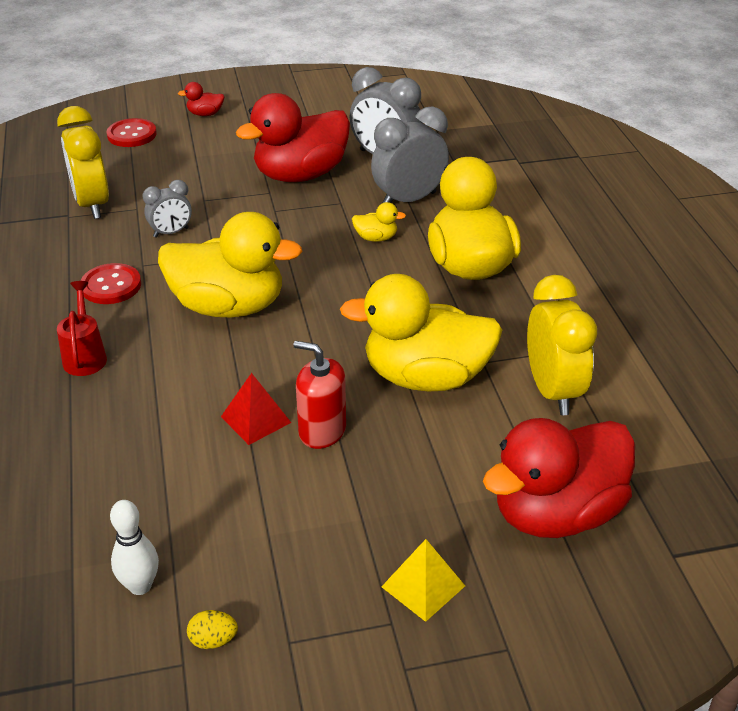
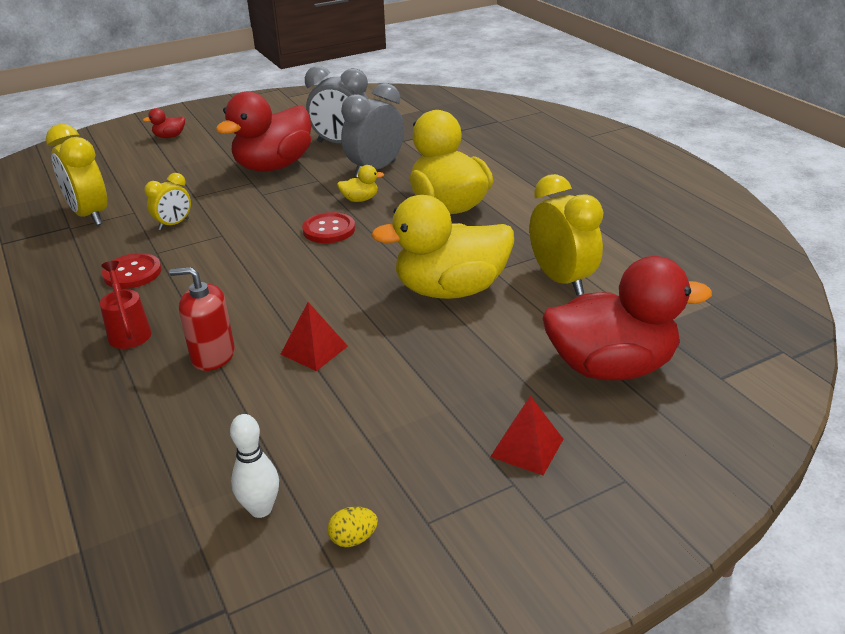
camera: 15 degrees left, 5 degrees down
red button [106,118,157,147] -> red button moved to [302,212,355,243]
grey clock [142,180,192,238] -> yellow clock [144,173,191,230]
yellow duck [158,212,302,318] -> none
red soap dispenser [293,341,346,449] -> red soap dispenser moved to [169,267,235,371]
yellow pyramid [381,539,465,622] -> red pyramid [490,396,563,475]
red duck [483,418,635,538] -> red duck turned 135 degrees counterclockwise [543,256,712,380]

